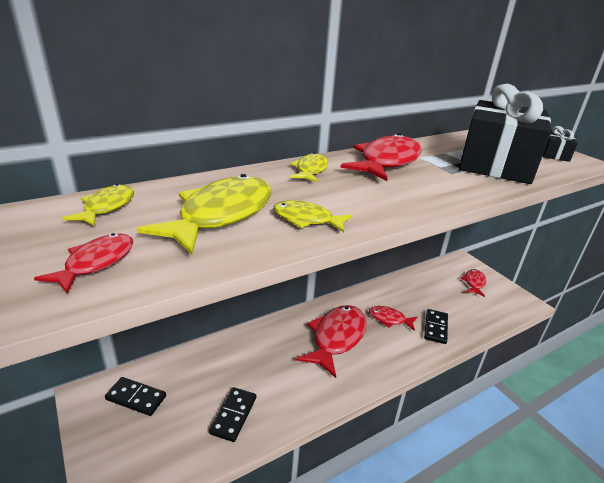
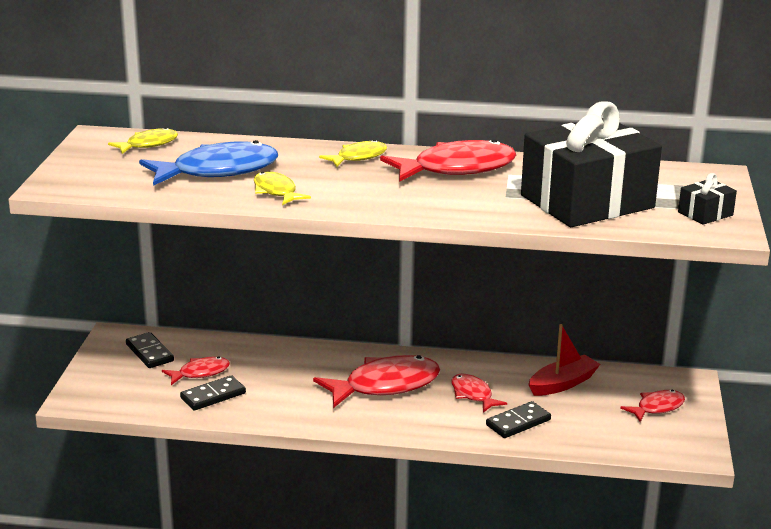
camera: 40 degrees right, 5 degrees down
red fish [34,233,133,294] -> red fish moved to [162,357,230,385]
yellow fish [137,174,271,255] -> blue fish [139,140,278,186]
none -> red boat [528,324,600,396]

